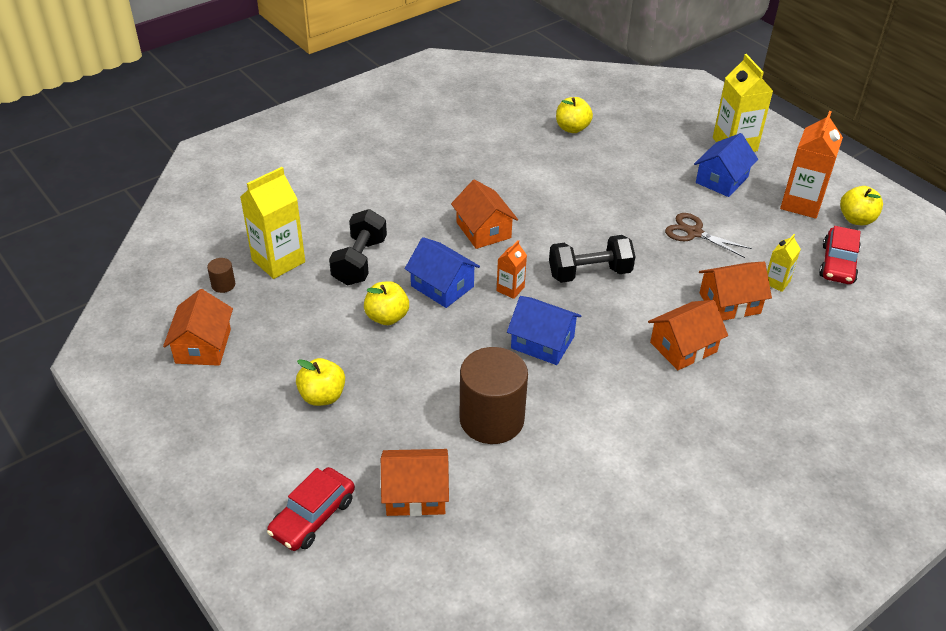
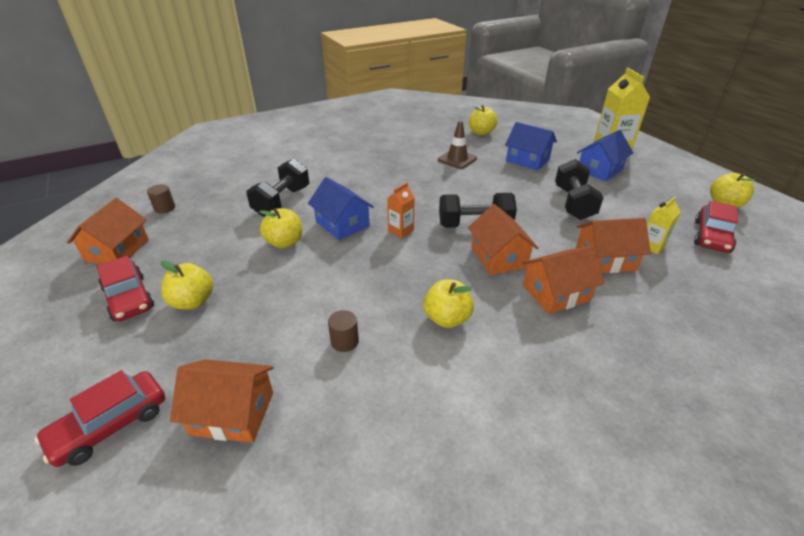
camera: 10 degrees right, 5 degrees down
yellow carton [240,167,305,279] -> none
orange house [451,179,518,249] -> orange house moved to [468,204,539,275]
brown cylinder [460,347,528,444] -> brown cylinder [328,310,359,352], size x0.41
blue house [507,296,581,365] -> blue house moved to [505,122,557,171]
brown scissors [665,213,752,258] -> black dumbbell [555,159,604,220]
orange carton [780,111,843,219] -> none
none -> red car [97,256,154,321]
none -> yellow apple [423,279,474,328]
none -> brown traffic cone [438,121,477,169]

